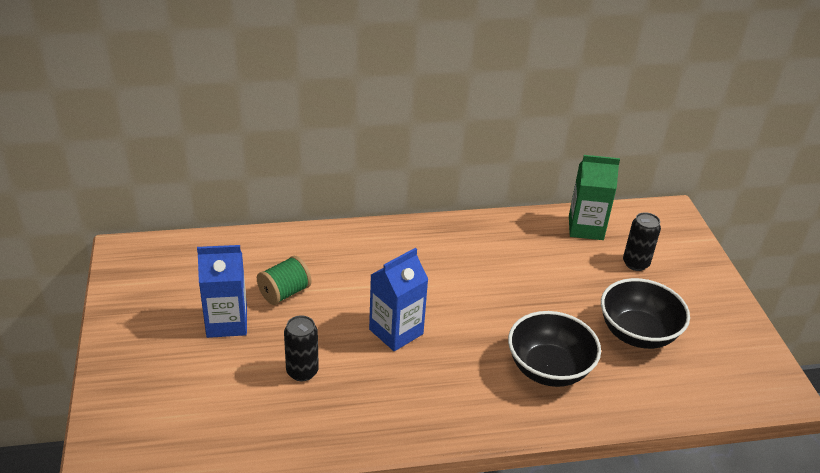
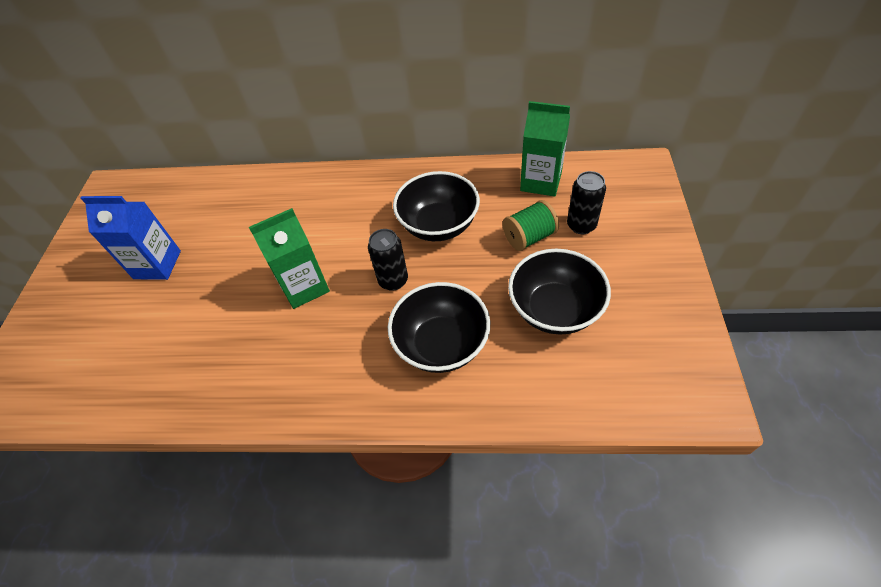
camera: 20 degrees right, 15 degrees up
green spool [257,256,312,305] -> green spool moved to [502,200,559,251]
black can [284,315,319,381] -> black can moved to [368,229,408,291]
blue carton [369,248,429,351] -> green carton [249,208,330,309]
none -> black bowl [393,171,480,241]

